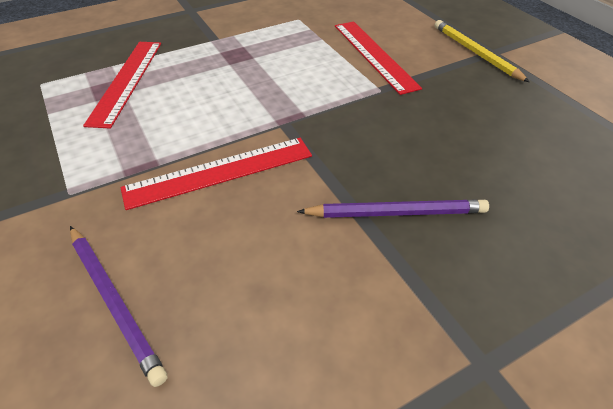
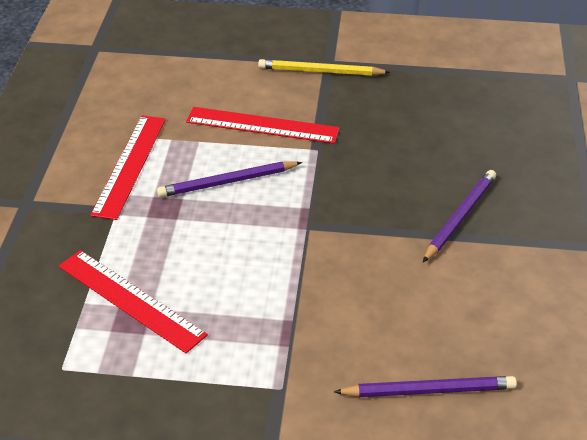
camera: 55 degrees left, 5 degrees down
red ruler [120,138,312,210] -> red ruler moved to [90,115,166,220]
none -> purple pencil [157,161,302,197]

